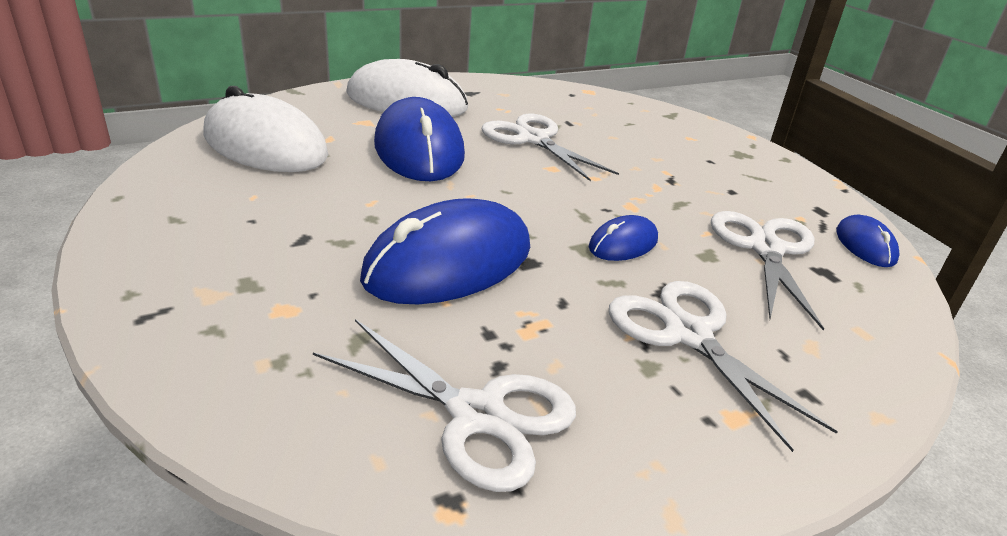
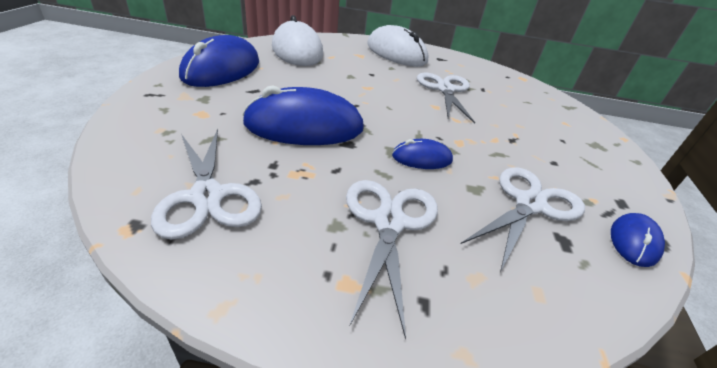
camera: 35 degrees right, 5 degrees up
blue mouse [374,97,465,181] -> blue mouse moved to [179,35,259,87]

